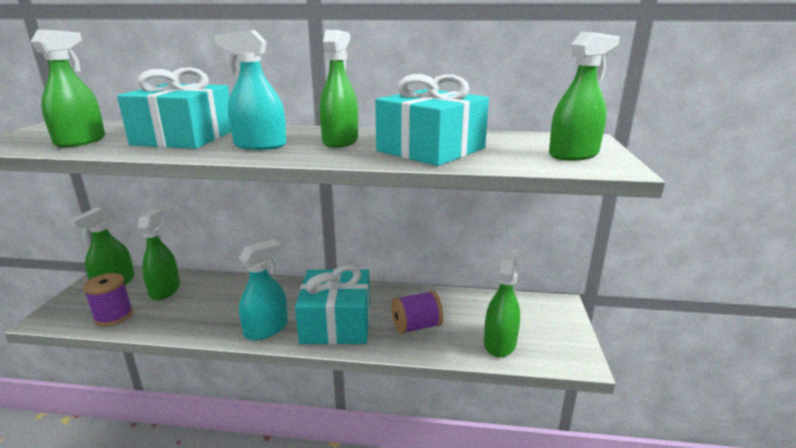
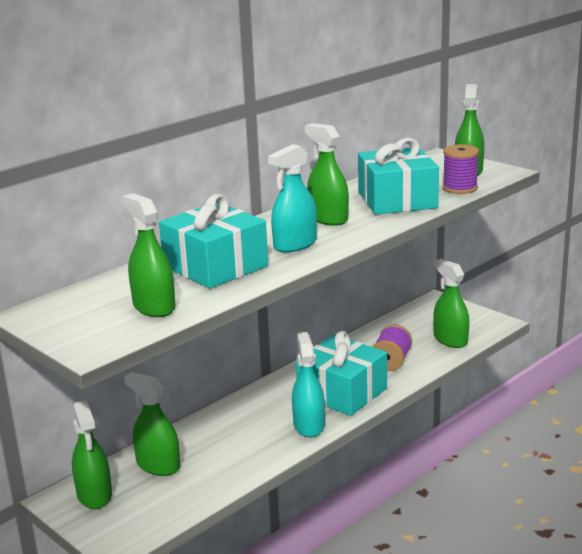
camera: 50 degrees left, 0 degrees up
purple spool [83,273,133,326] -> purple spool moved to [443,144,479,194]

